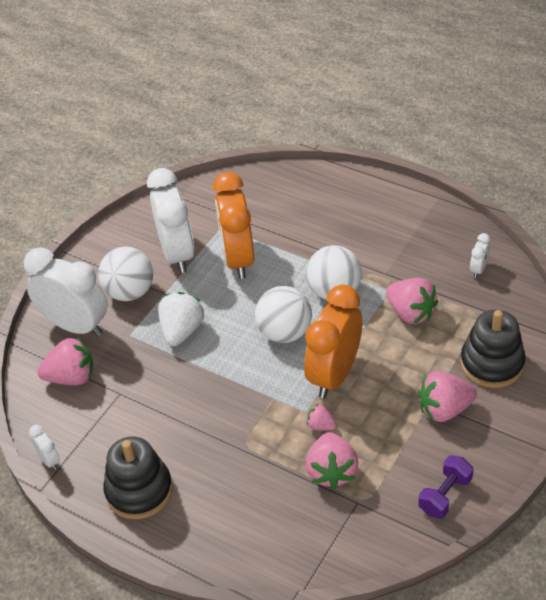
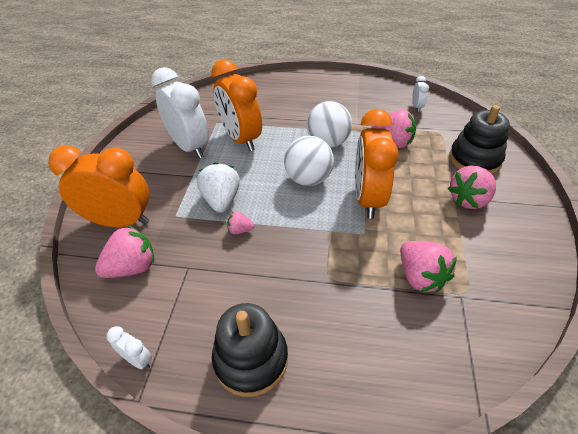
camera: 25 degrees left, 0 degrees up
white clock [24,248,108,337] -> orange clock [48,145,149,227]
white ball [98,247,153,301] -> none
pink strawberry [307,404,337,431] -> pink strawberry moved to [227,211,254,234]
purple dumbbell [418,456,474,519] -> none

